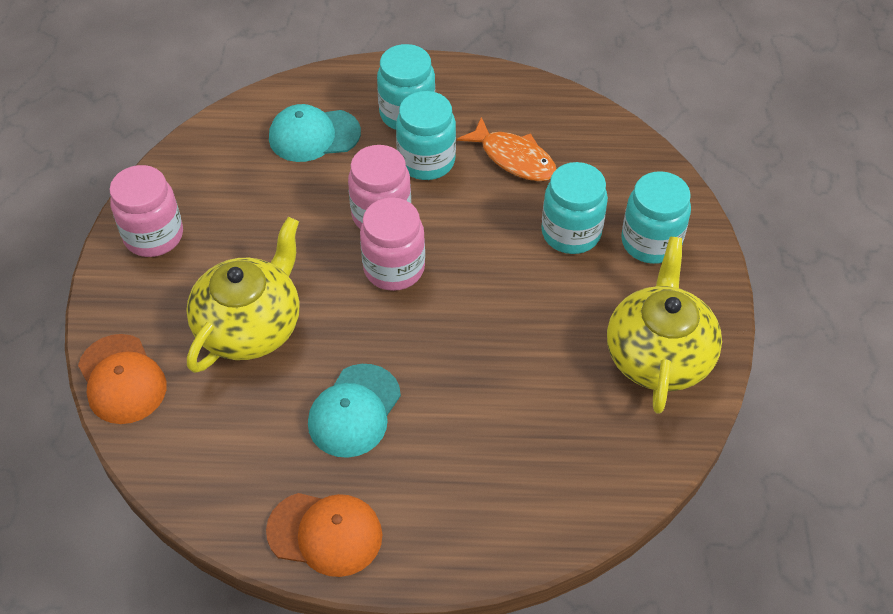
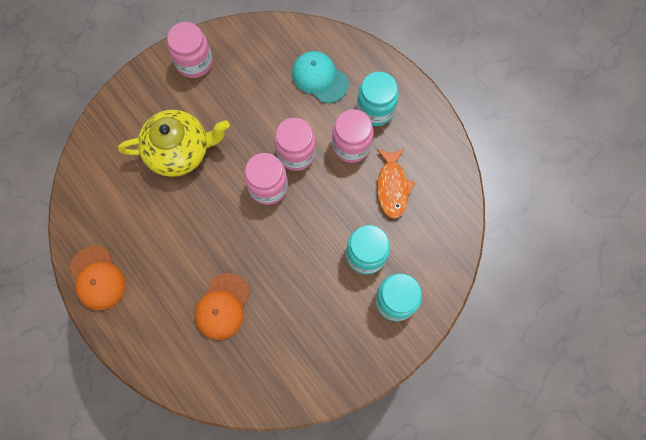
camera: 50 degrees right, 20 degrees up
orange cap [78,334,166,424] -> orange cap moved to [194,273,250,340]
turquoise cap [308,364,401,458] -> none
turquoise jar [396,91,456,180] -> pink jar [332,109,374,163]
yellow teapot [607,237,722,414] -> none

